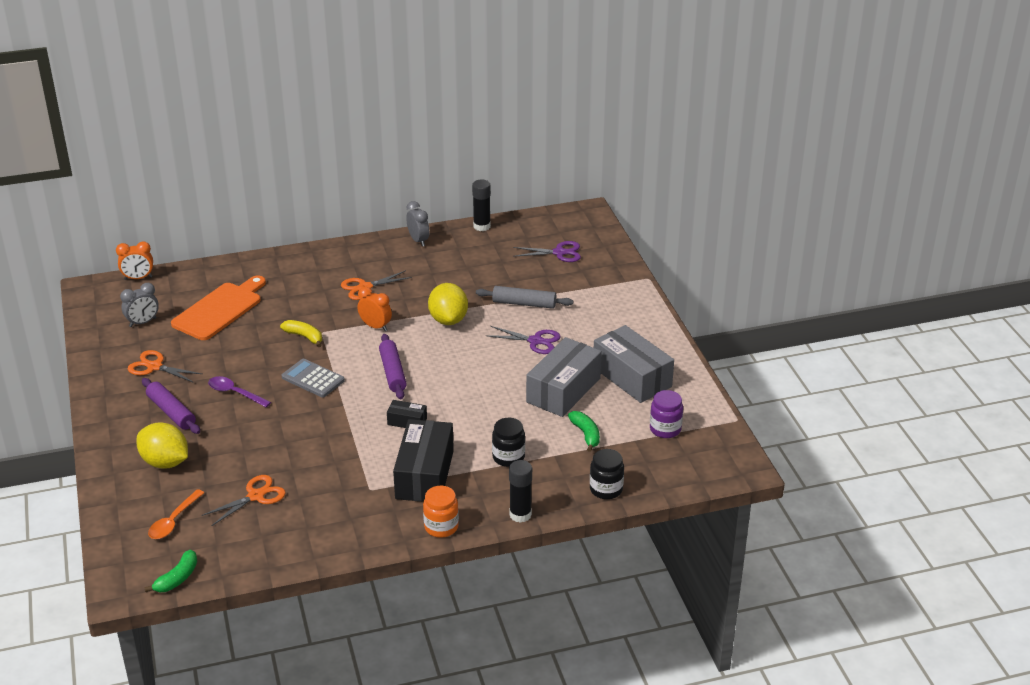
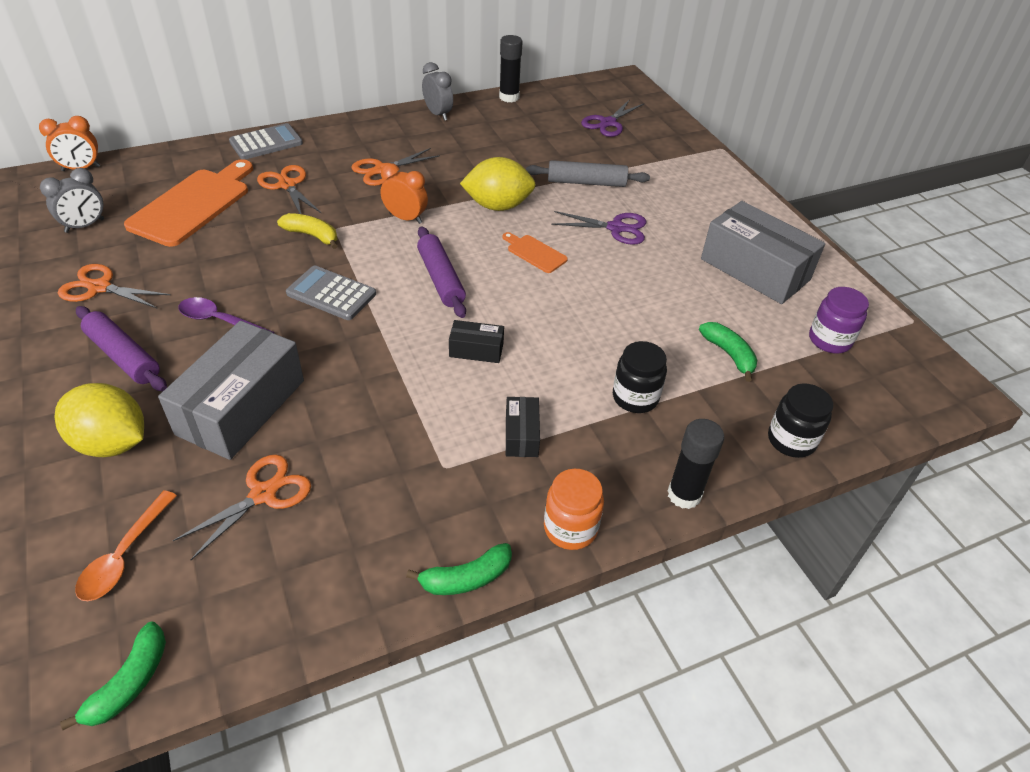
camera: 10 degrees left, 10 degrees up
black box [393,419,454,502] -> black box [506,397,540,457], size x0.47
yellow lemon [428,283,468,325] -> yellow lemon turned 75 degrees counterclockwise [460,157,536,211]
purple scissors [513,241,581,262] -> purple scissors turned 135 degrees clockwise [581,99,644,137]
grey box [526,337,602,417] -> grey box moved to [158,321,304,460]
none -> grey calculator [229,123,303,160]
none -> orange scissors [257,165,321,214]
none -> green banana [406,543,512,595]
none -> orange cutting board [502,232,568,273]

